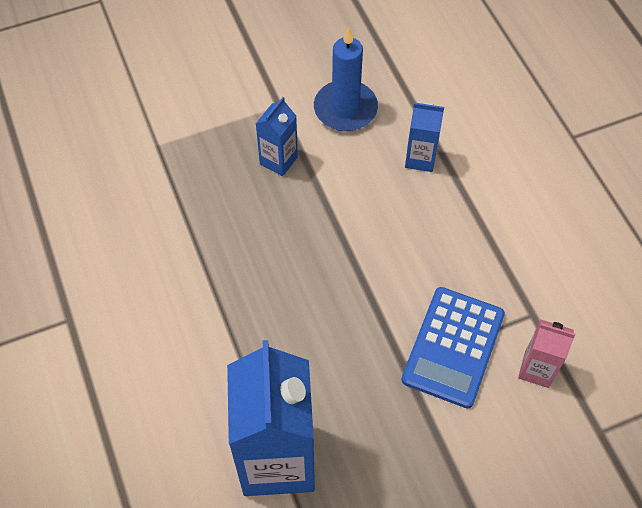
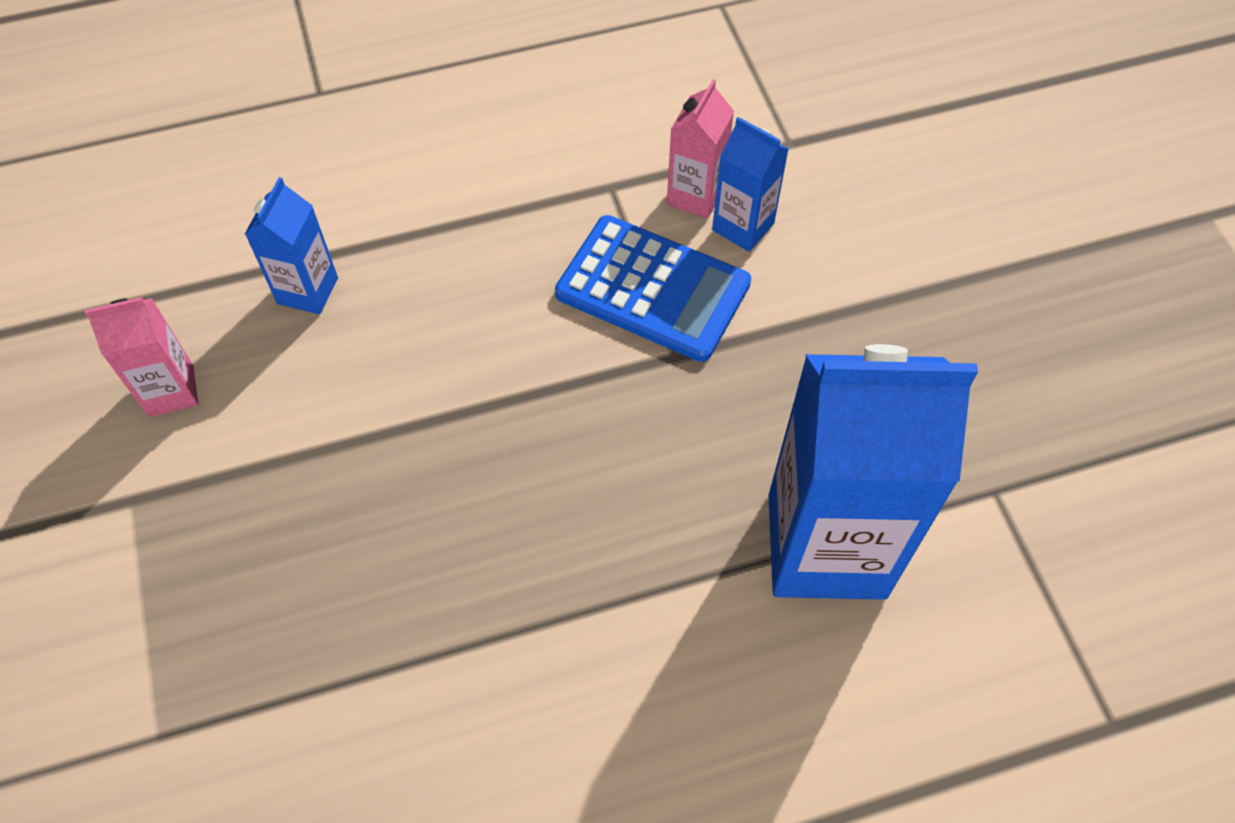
camera: 85 degrees left, 0 degrees up
blue carton [256,97,298,176] -> blue carton moved to [712,117,789,252]
blue candle [314,27,378,131] -> pink carton [85,297,198,417]

